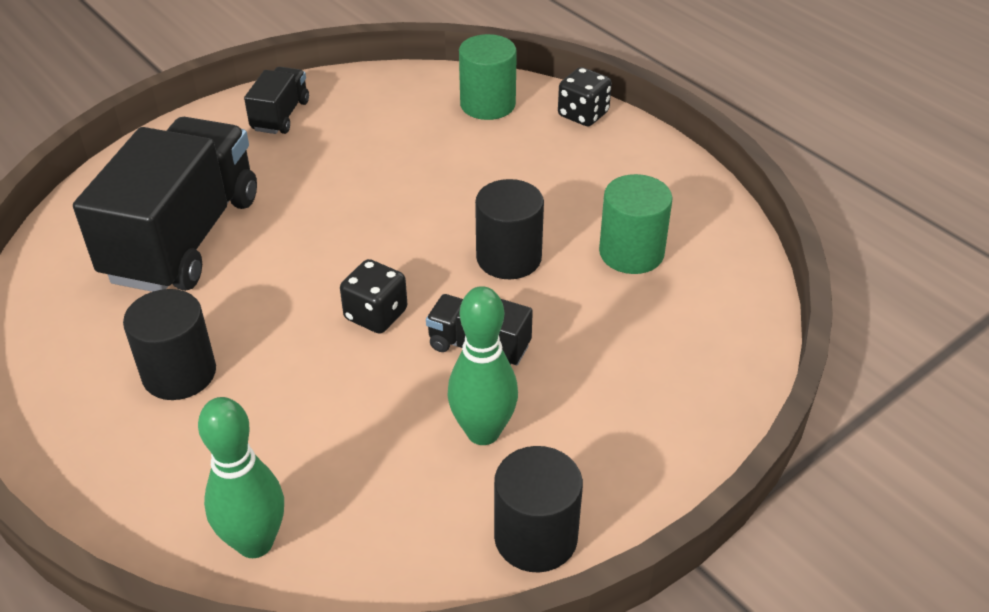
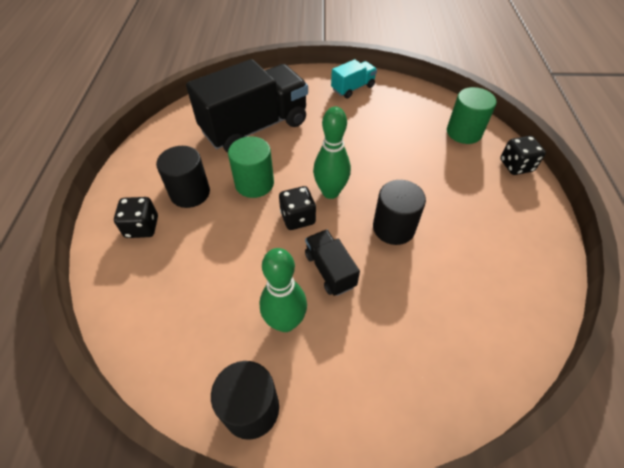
camera: 40 degrees right, 10 degrees up
green bowling pin [198,397,284,558] -> green bowling pin moved to [313,107,351,199]
black truck [244,67,309,134] -> turquoise truck [331,59,377,98]
green cylinder [599,174,673,274] -> green cylinder moved to [228,136,274,198]
none -> black dice [114,197,158,238]

